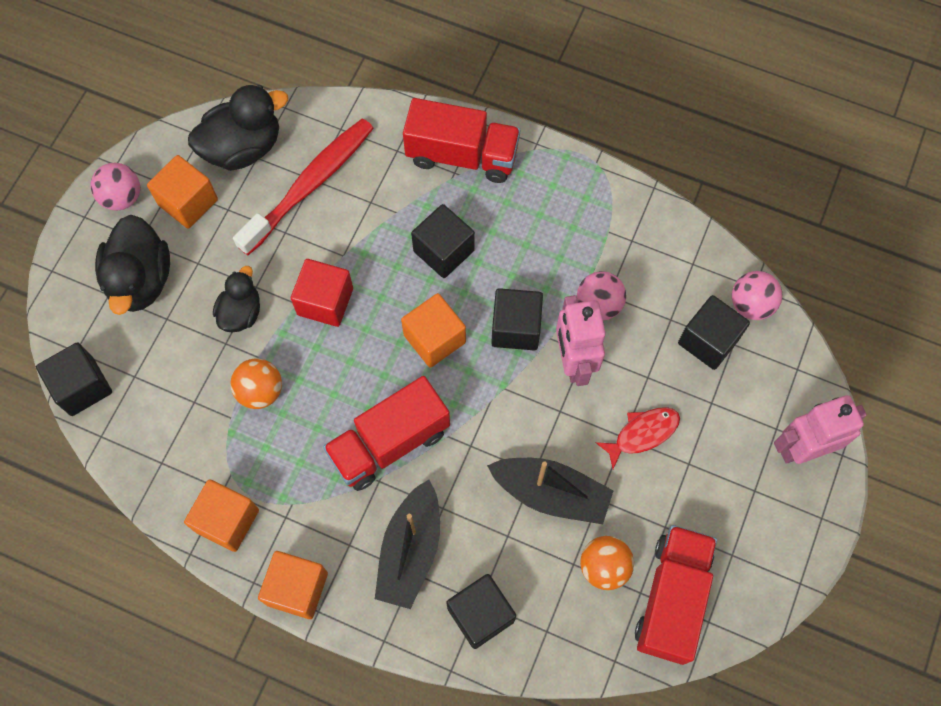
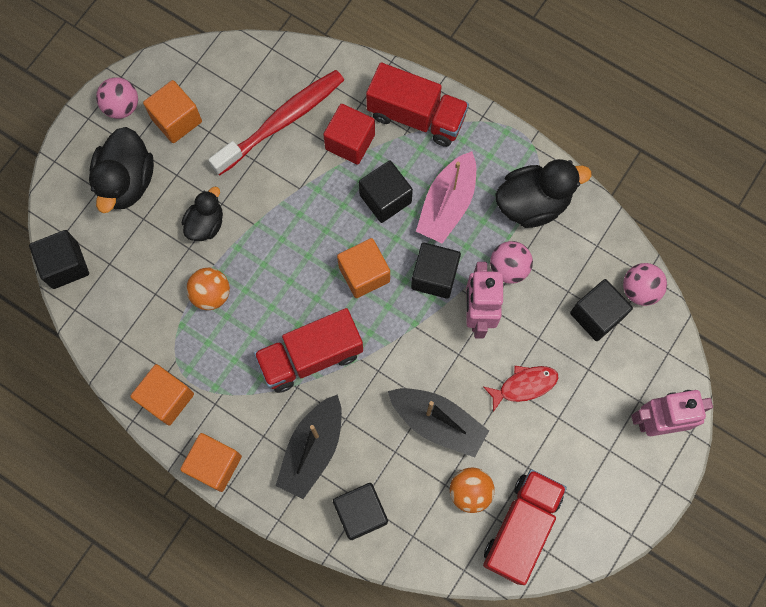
camera: 10 degrees right, 5 degrees up
black duck [188,85,288,171] -> black duck moved to [495,159,592,228]
red cube [291,259,353,327] -> red cube moved to [323,104,375,165]
none -> pink boat [416,151,476,243]

